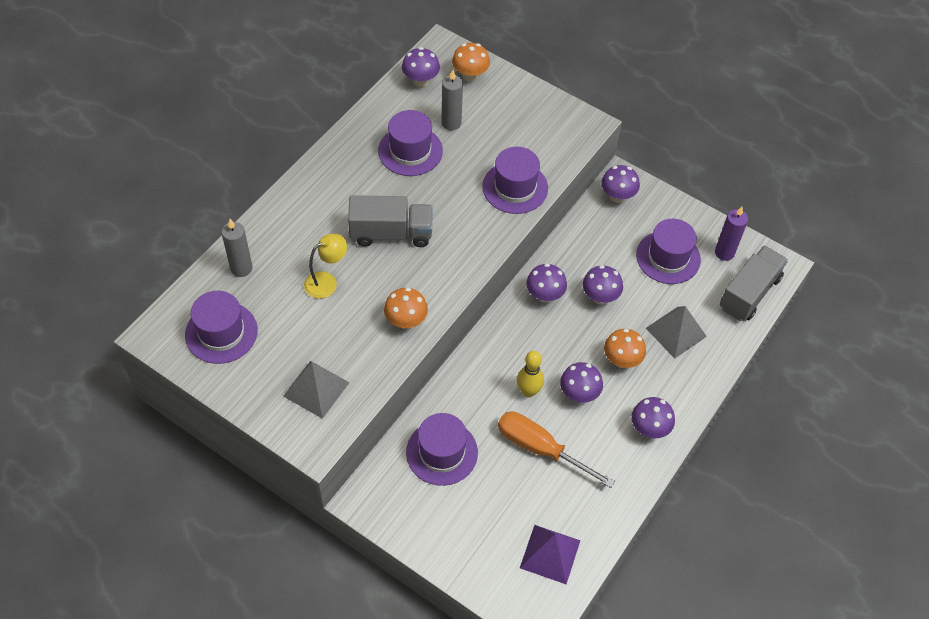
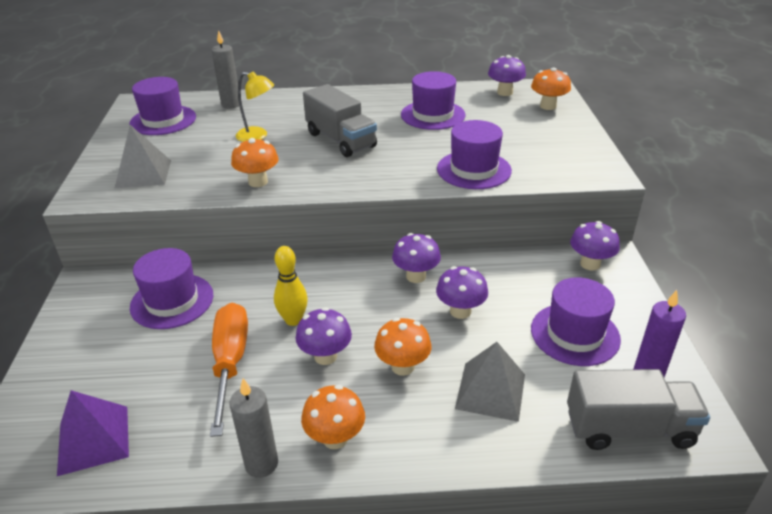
camera: 55 degrees right, 20 degrees down
grey candle [442,70,463,130] -> grey candle moved to [229,378,278,478]
purple mushroom [631,397,675,438] -> orange mushroom [301,385,365,449]

